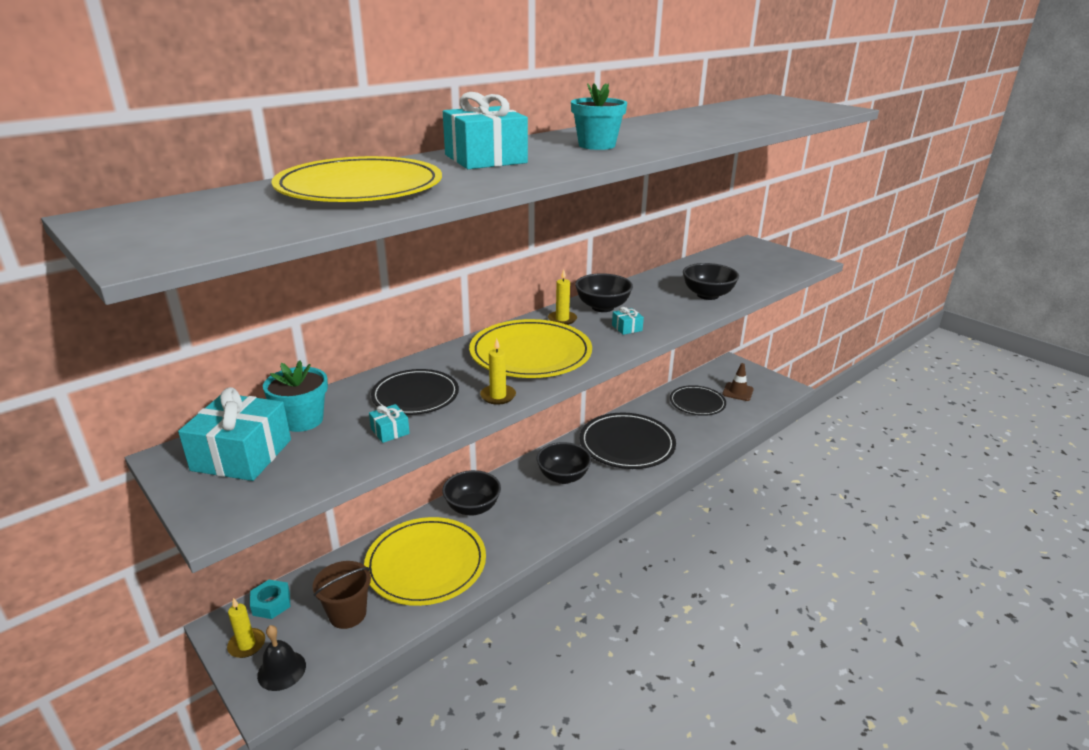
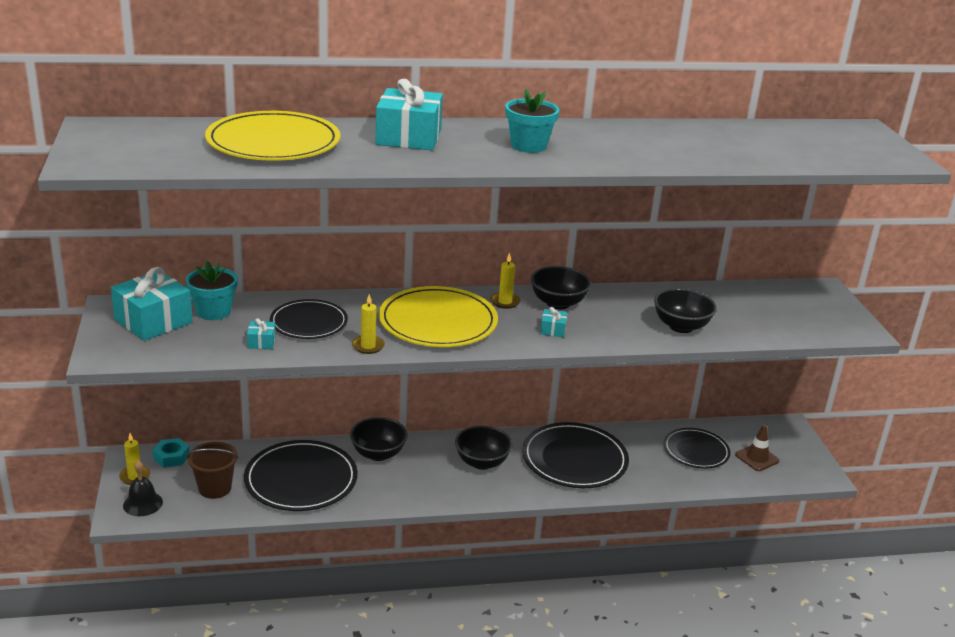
camera: 30 degrees right, 0 degrees up
yellow plate [364,517,486,606] -> black plate [244,440,358,511]

